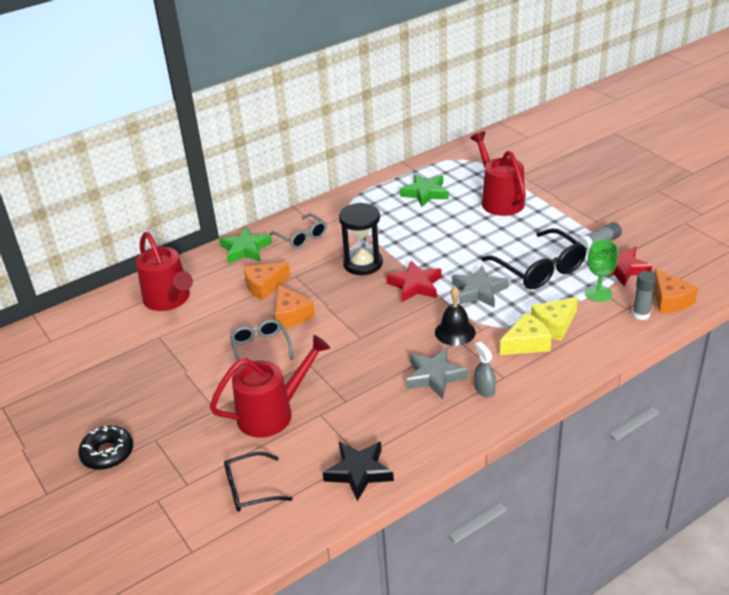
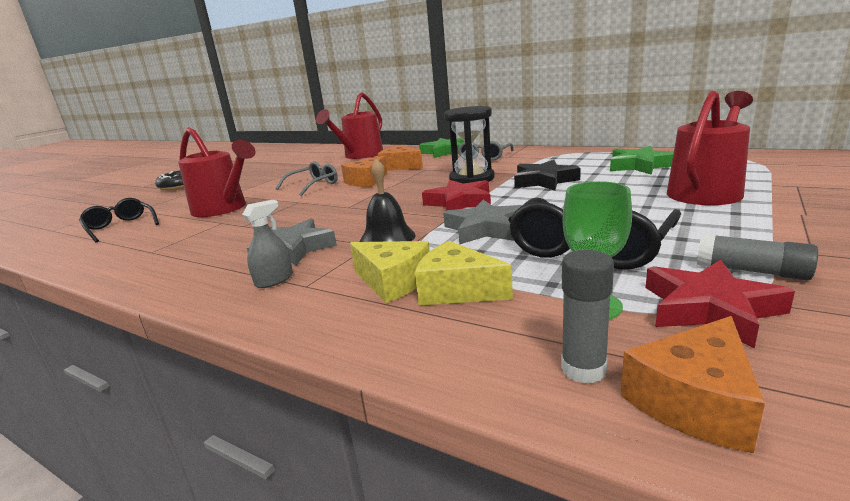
camera: 65 degrees right, 15 degrees down
black star [323,442,394,501] -> black star moved to [514,160,581,191]

